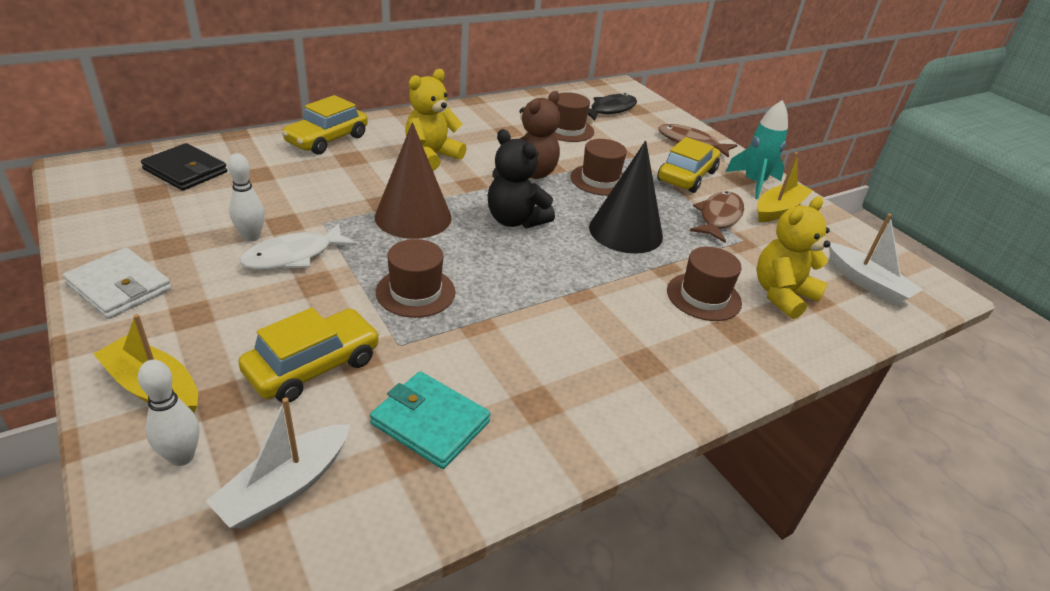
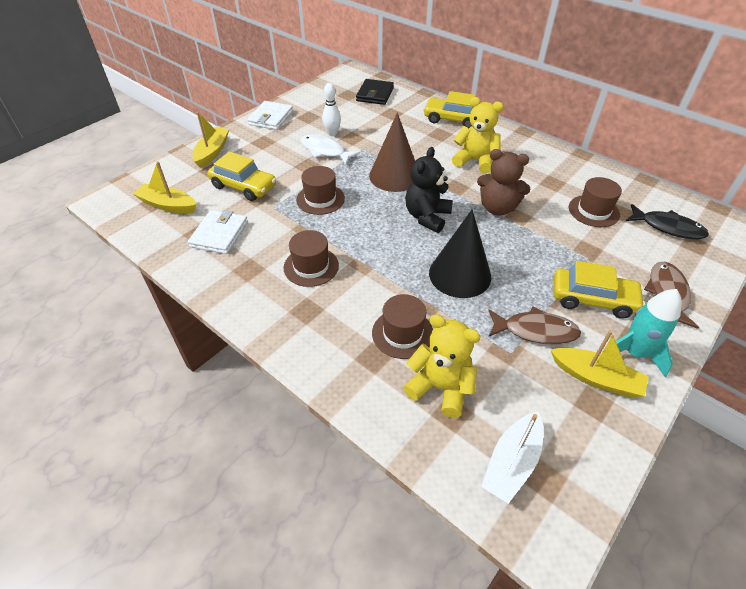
camera: 75 degrees right, 10 degrees up
white bowling pin [138,360,200,466] -> none
white boat [206,397,350,529] -> yellow boat [133,161,197,213]
turquoise wallet [370,371,491,469] -> white wallet [188,210,248,254]
brown hat [570,139,627,196] -> brown hat moved to [284,230,339,287]

